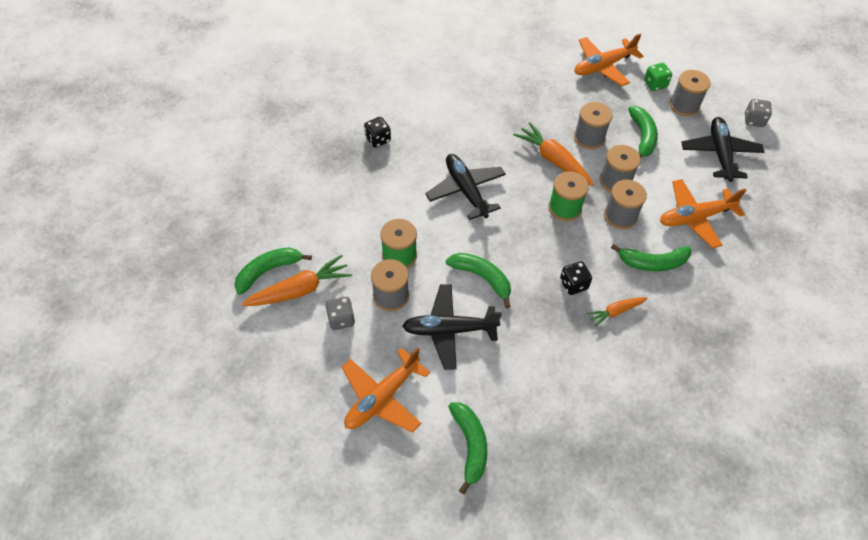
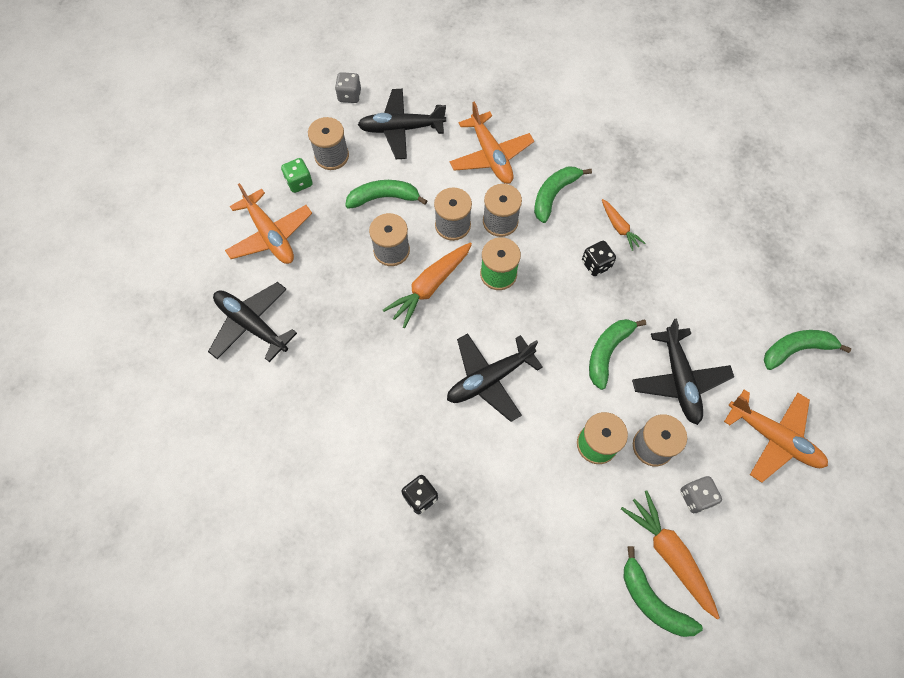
camera: 95 degrees left, 10 degrees up
green banana [611,244,691,271] -> green banana turned 135 degrees counterclockwise [534,167,592,223]
none -> black plane [208,282,297,362]

